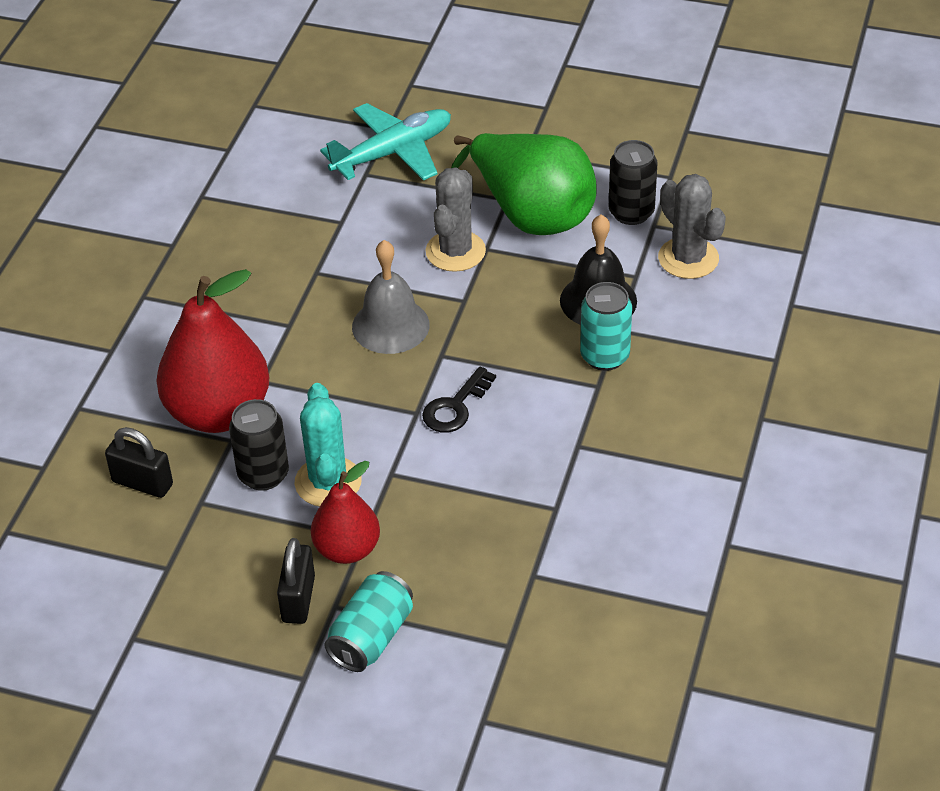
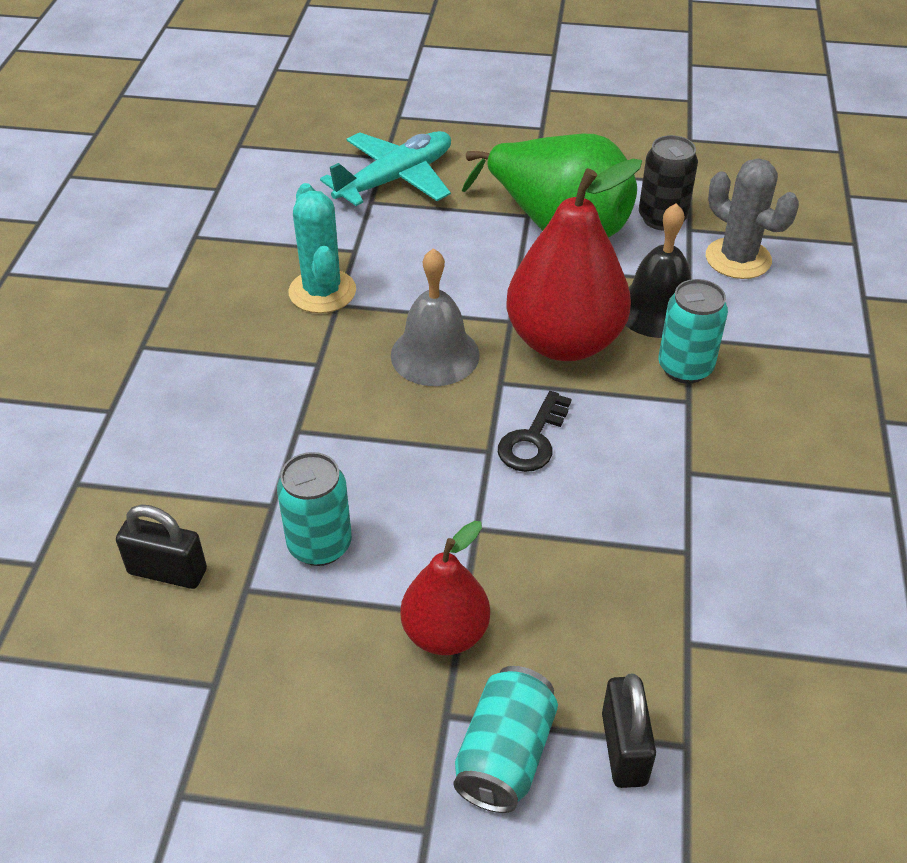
camera: 10 degrees left, 0 degrees up
red pear [156,269,269,433] -> red pear moved to [506,159,642,361]
black can [229,399,289,491] -> turquoise can [277,452,352,566]
black padlock [277,538,315,624] -> black padlock moved to [602,674,656,788]
turquoise cactus [294,383,362,507] -> turquoise cactus moved to [288,183,356,313]
grey cactus [425,167,486,272] -> none

